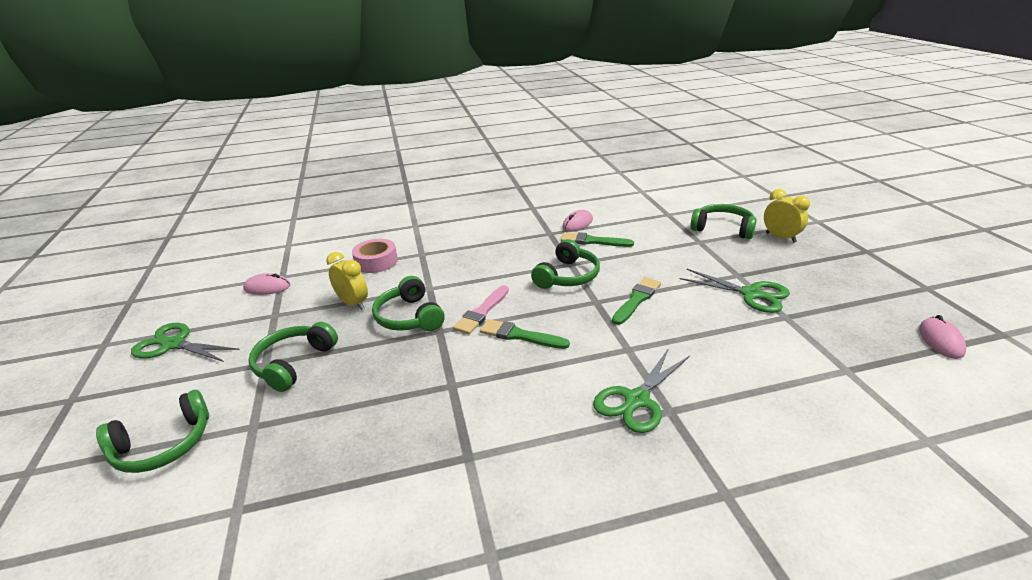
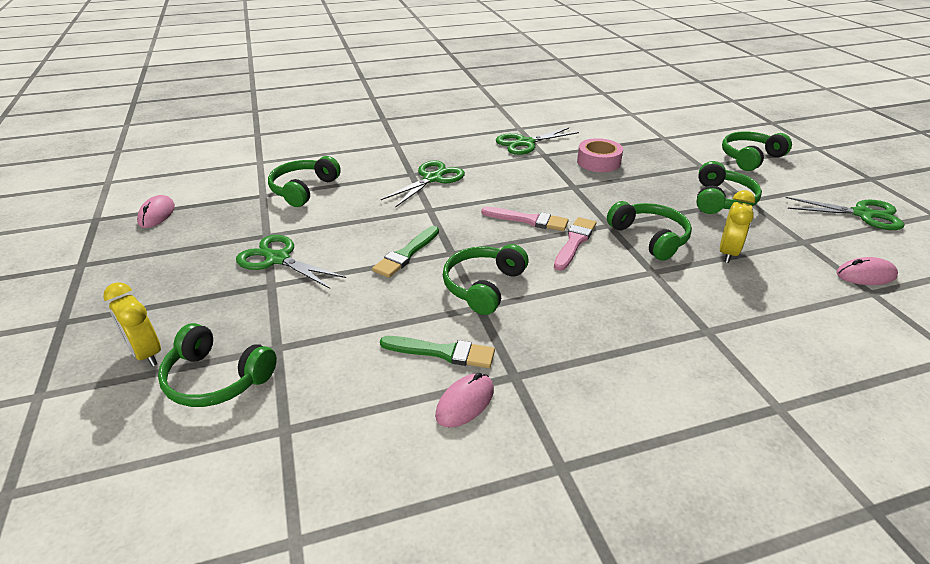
camera: 175 degrees right, 5 degrees up
yellow clock [326,252,368,310] -> yellow clock turned 105 degrees counterclockwise [720,190,755,263]
pink tape [352,239,398,273] -> pink tape moved to [577,138,623,172]
green brush [480,319,570,349] -> pink brush [481,207,568,231]
none -> green headphones [268,156,341,207]
none -> green scissors [496,128,579,155]

